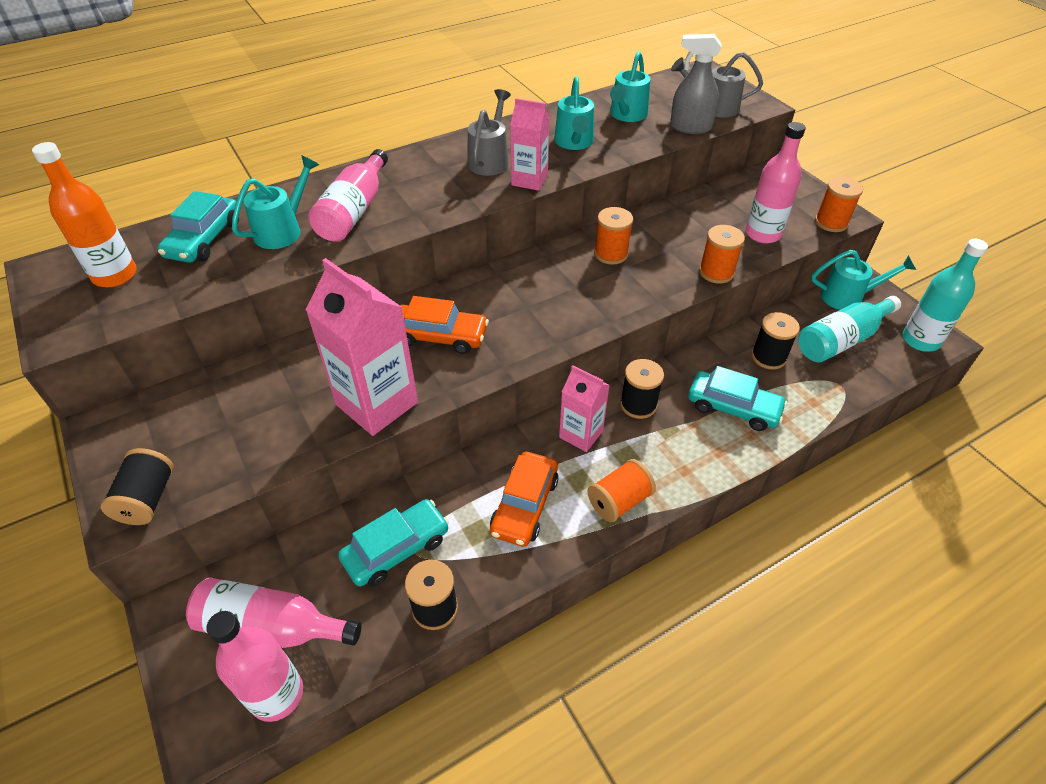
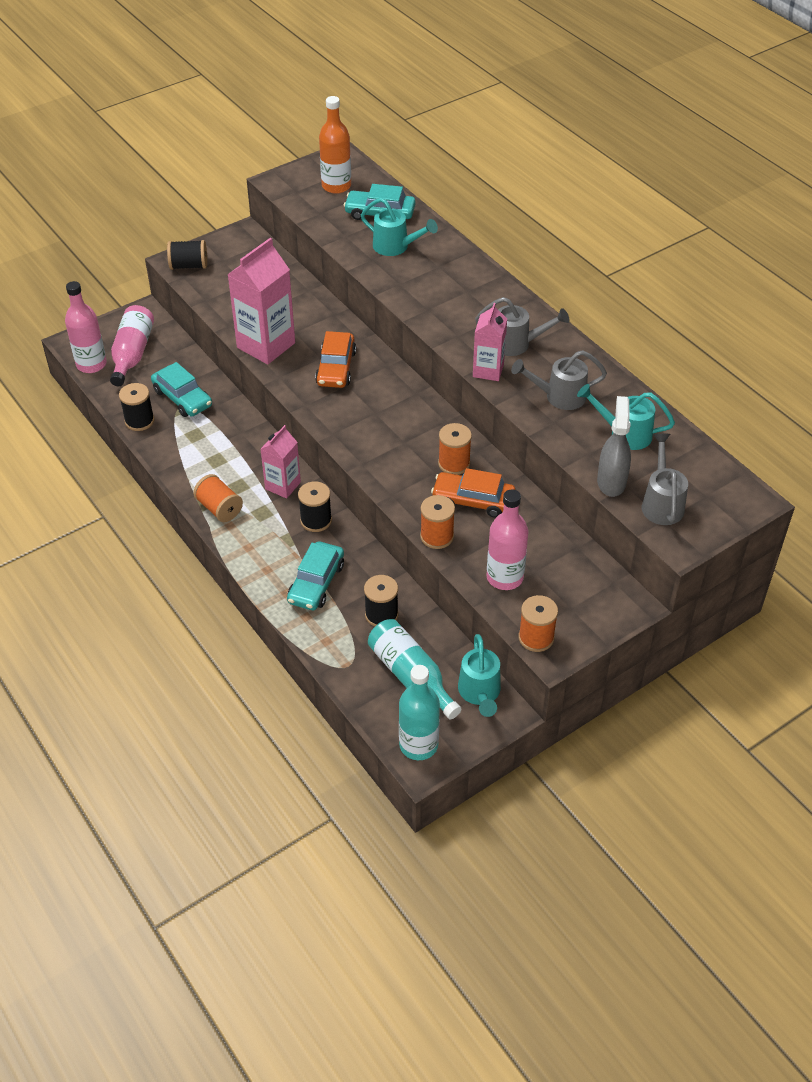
camera: 85 degrees right, 0 degrees up
pink bottle [308,149,388,242] -> none
orange car [490,452,558,547] -> orange car moved to [431,468,515,518]
turquoise watering can [554,76,594,150] -> grey watering can [511,350,607,410]

